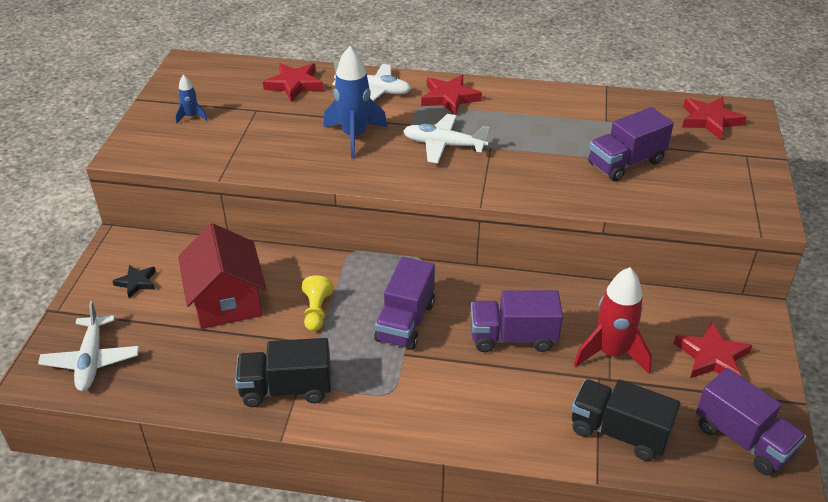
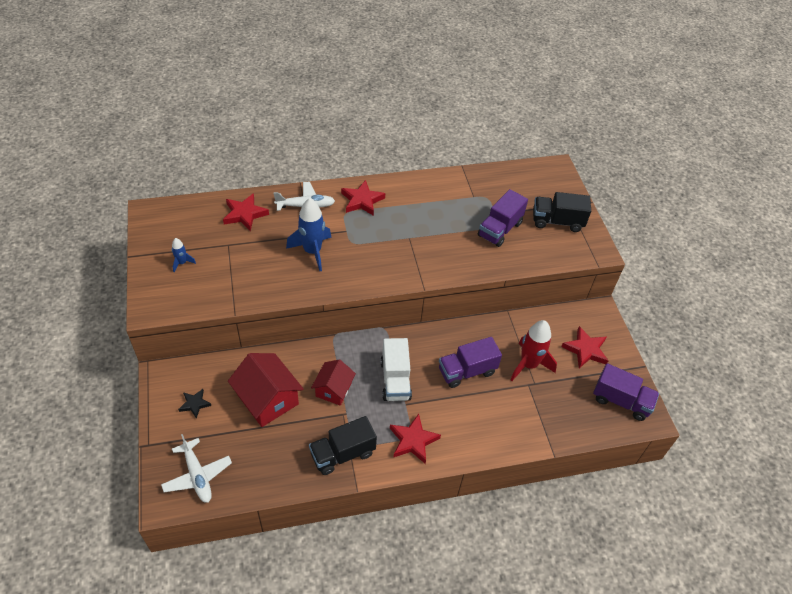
camera: 25 degrees left, 10 degrees up
yellow pawn [302,276,333,331] -> red house [311,359,356,406]
purple truck [374,257,435,350] -> white truck [380,338,412,401]
white plane [403,114,489,163] -> none
black truck [572,379,680,461] -> black truck moved to [533,192,591,232]
red star [682,97,747,140] -> red star moved to [390,414,441,464]

